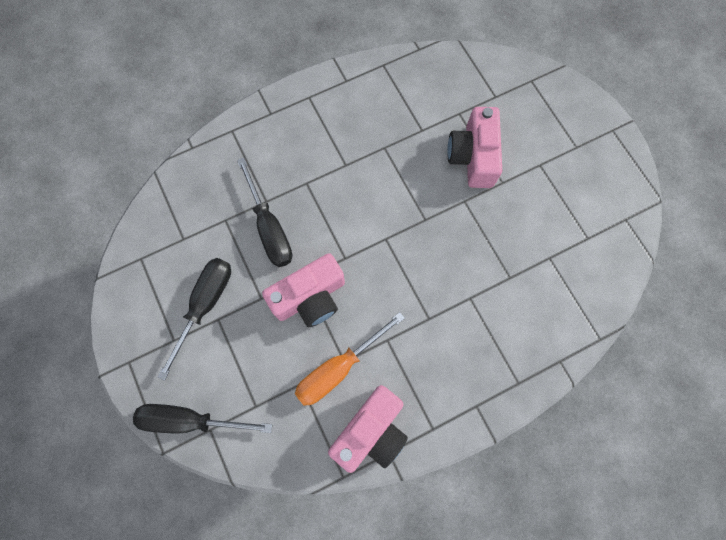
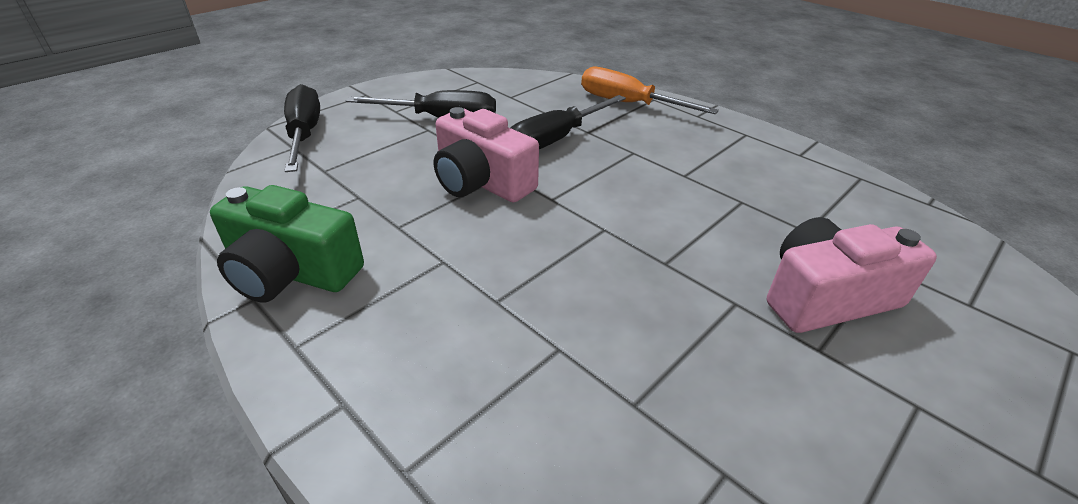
camera: 70 degrees right, 35 degrees down
orange screwdriver [295,312,405,406] -> orange screwdriver moved to [581,67,719,114]
pink camera [328,385,408,473] -> green camera [210,185,364,303]

